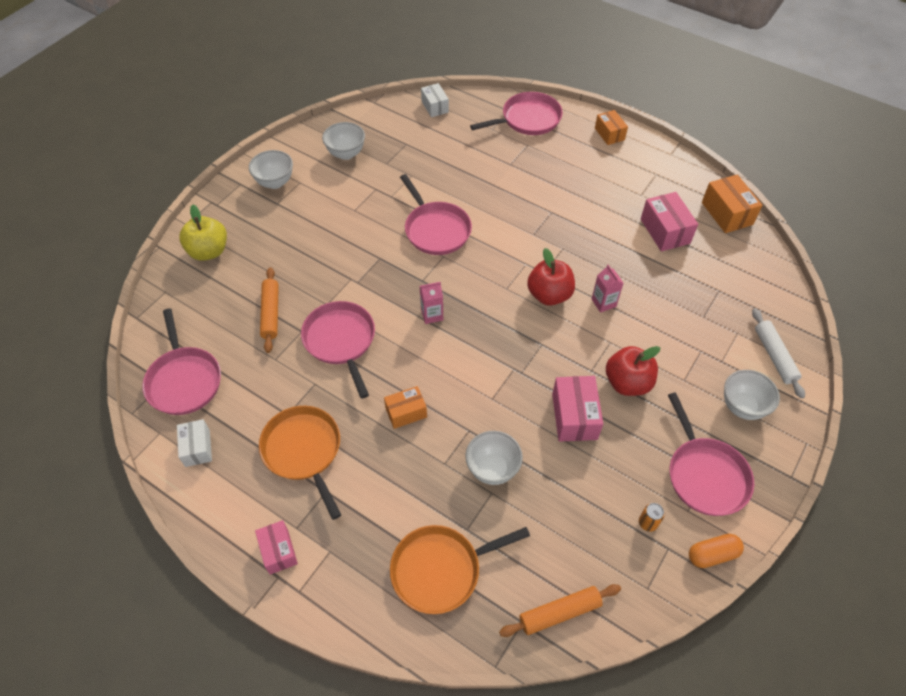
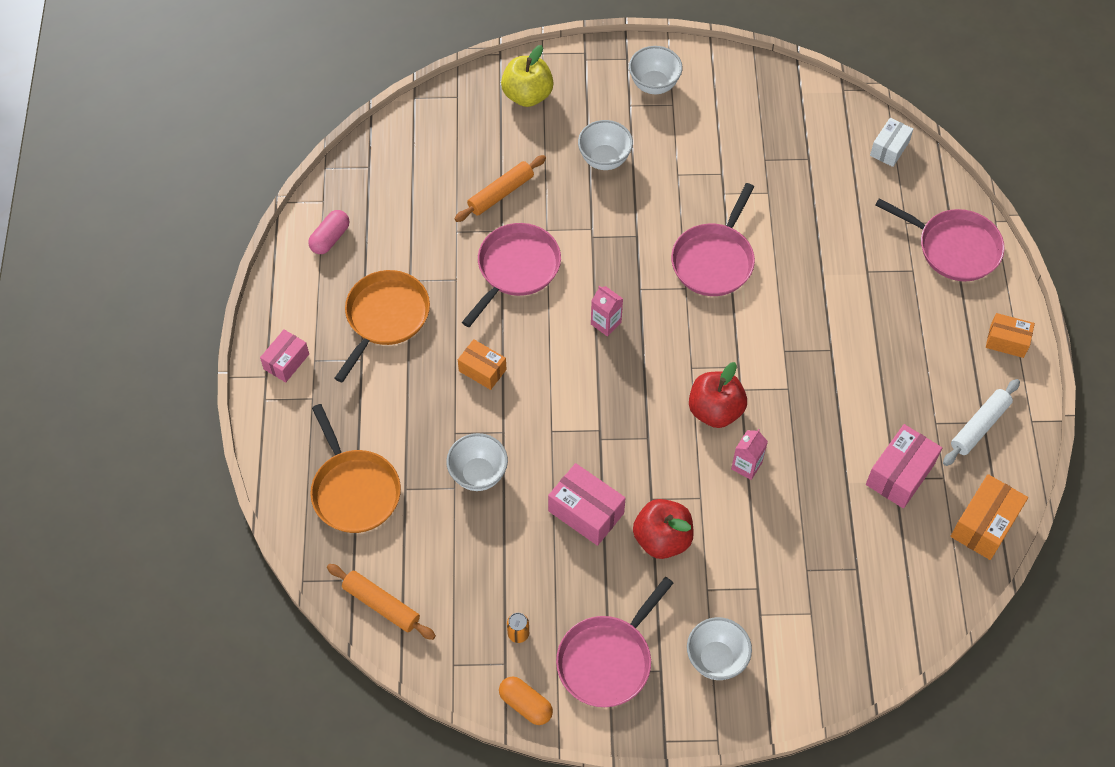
camera: 55 degrees right, 5 degrees up
pink pan [142,309,221,415] -> none
white box [177,419,212,467] -> pink capsule [308,210,349,254]
white bowl [322,122,365,160] -> white bowl moved to [578,120,633,170]
orange pan [390,525,530,614] -> orange pan turned 150 degrees counterclockwise [310,404,401,533]
pink box [552,376,603,442] -> pink box turned 75 degrees clockwise [548,463,626,546]
orange box [595,110,628,145] -> orange box turned 75 degrees clockwise [986,313,1035,358]
white rolling pin [752,308,805,399] -> white rolling pin moved to [943,379,1020,466]

